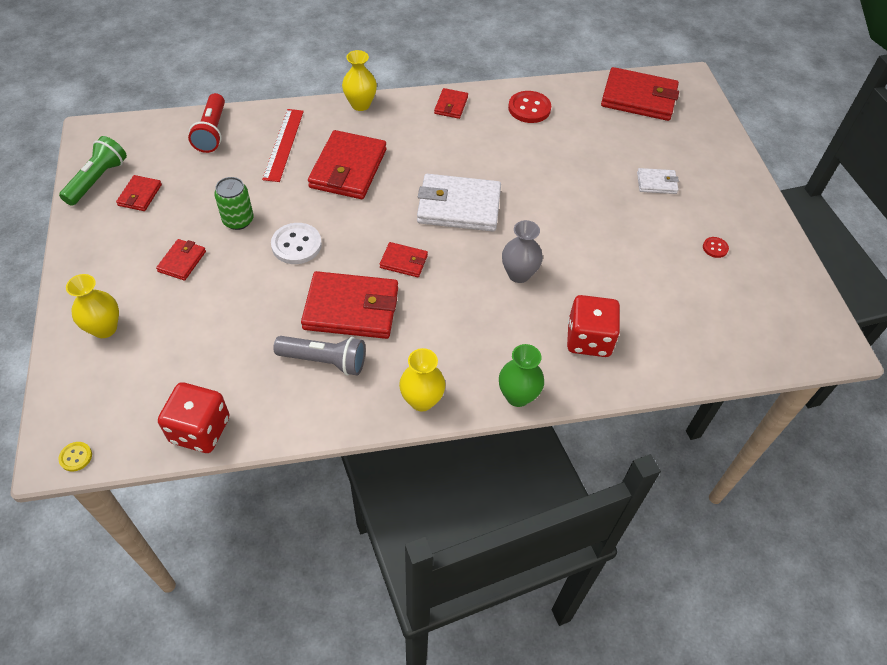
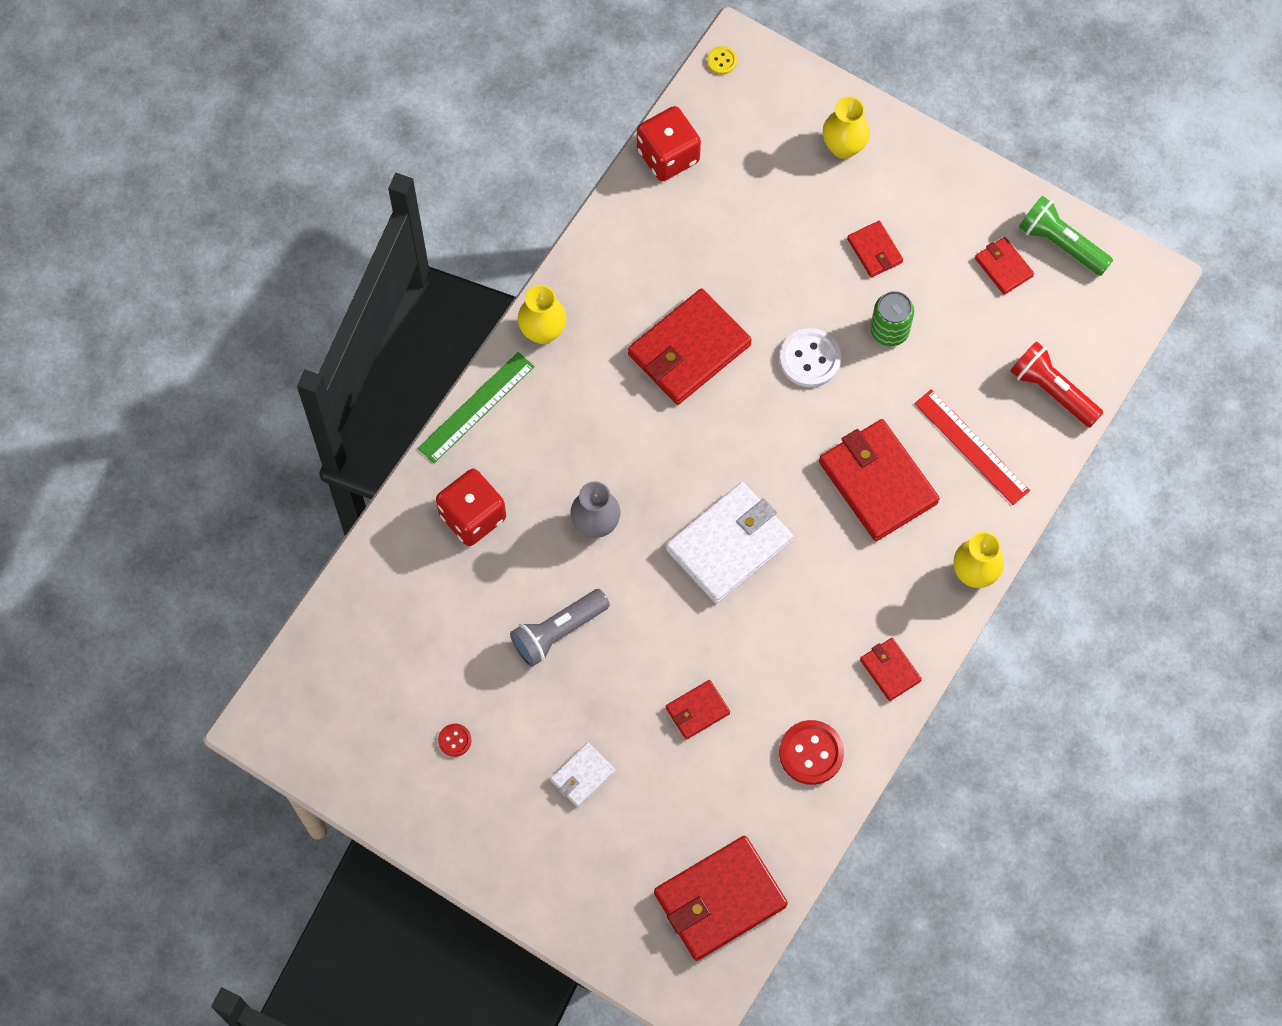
camera: 135 degrees right, 15 degrees up
green flashlight [59,136,127,206] -> green flashlight turned 150 degrees clockwise [1019,196,1113,276]
grey flashlight [273,336,365,376] -> grey flashlight moved to [510,589,610,667]
red wallet [380,242,428,277] -> red wallet moved to [666,680,730,740]
green vase [499,344,544,407] -> green ruler [418,352,535,463]

